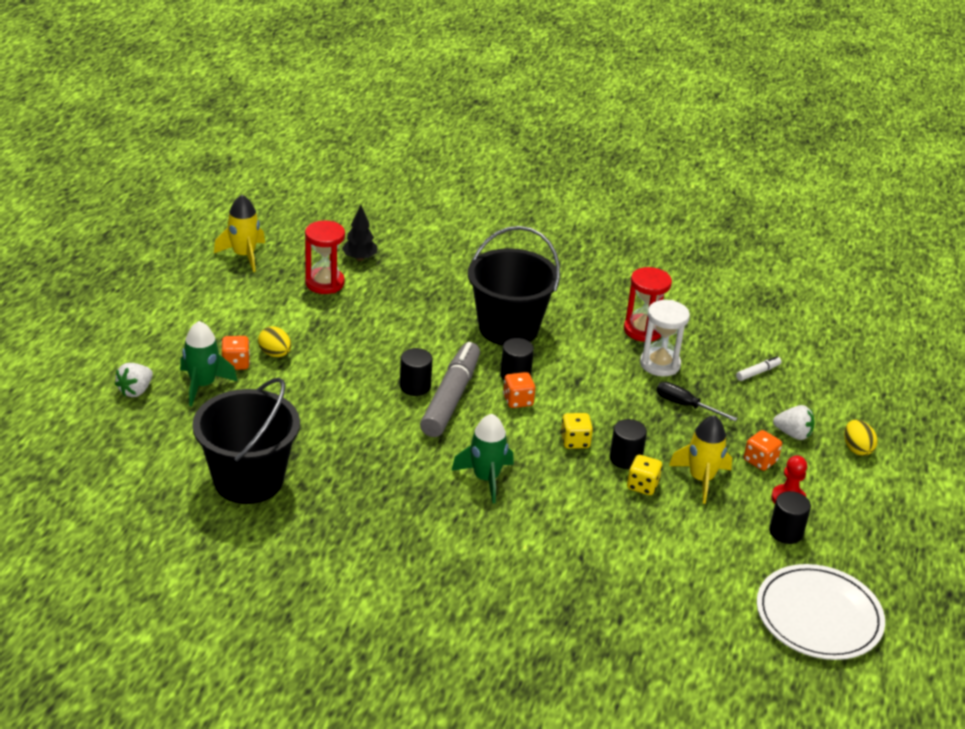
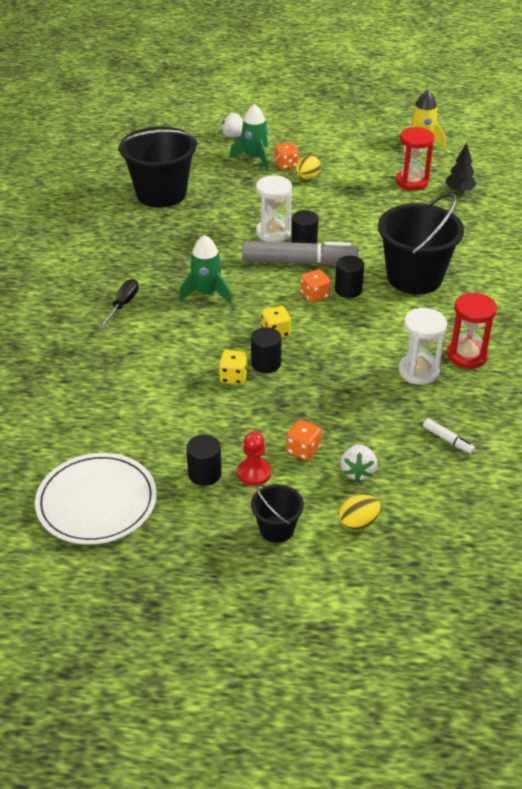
camera: 80 degrees right, 5 degrees up
black screwdriver [656,382,737,421] -> black screwdriver moved to [98,279,139,329]
yellow rocket [669,415,732,504] -> none
none -> black bucket [251,484,304,543]
none -> white hourglass [256,175,292,242]

